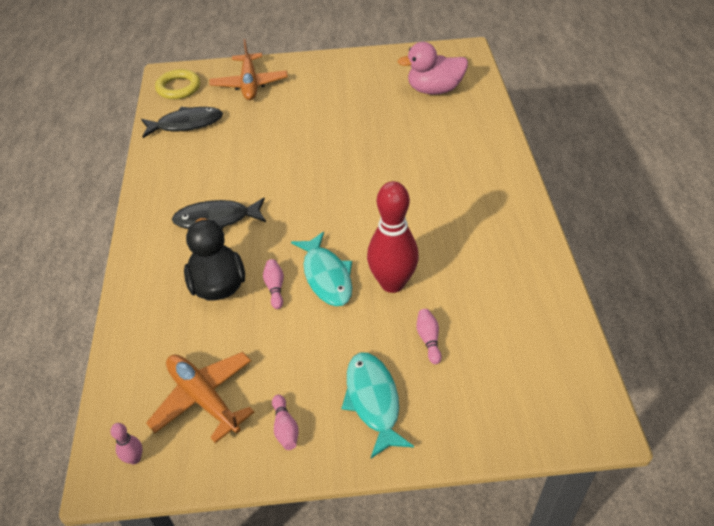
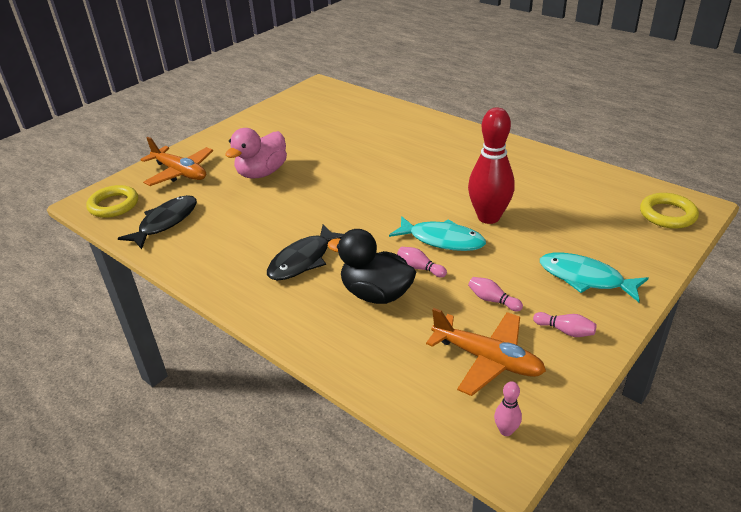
camera: 45 degrees left, 10 degrees down
orange plane [146,352,254,443] -> orange plane turned 150 degrees counterclockwise [426,308,546,396]
pink duck [398,42,468,95] -> pink duck moved to [225,128,287,178]
pink bowling pin [416,309,442,364] -> pink bowling pin moved to [468,277,523,311]
none -> yellow ring [640,193,699,229]

